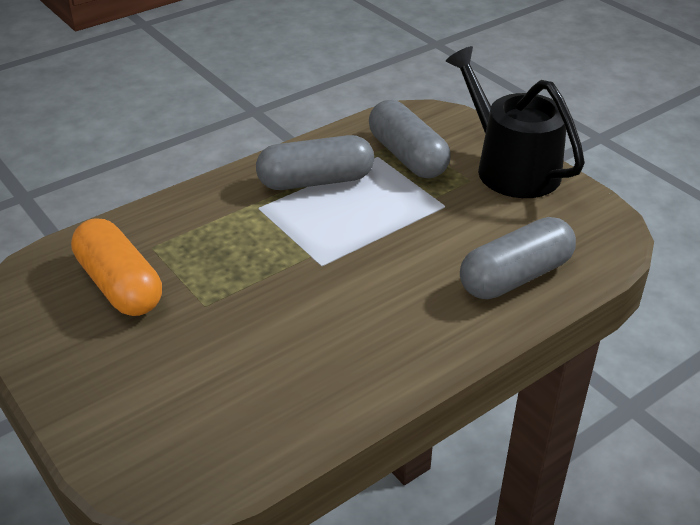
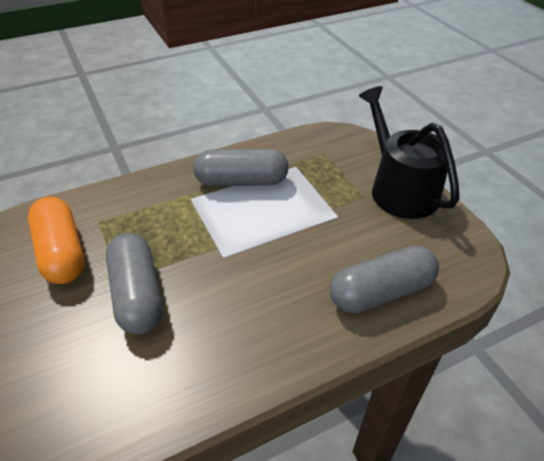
camera: 10 degrees right, 5 degrees up
grey capsule [369,100,451,178] -> grey capsule moved to [106,233,163,334]

